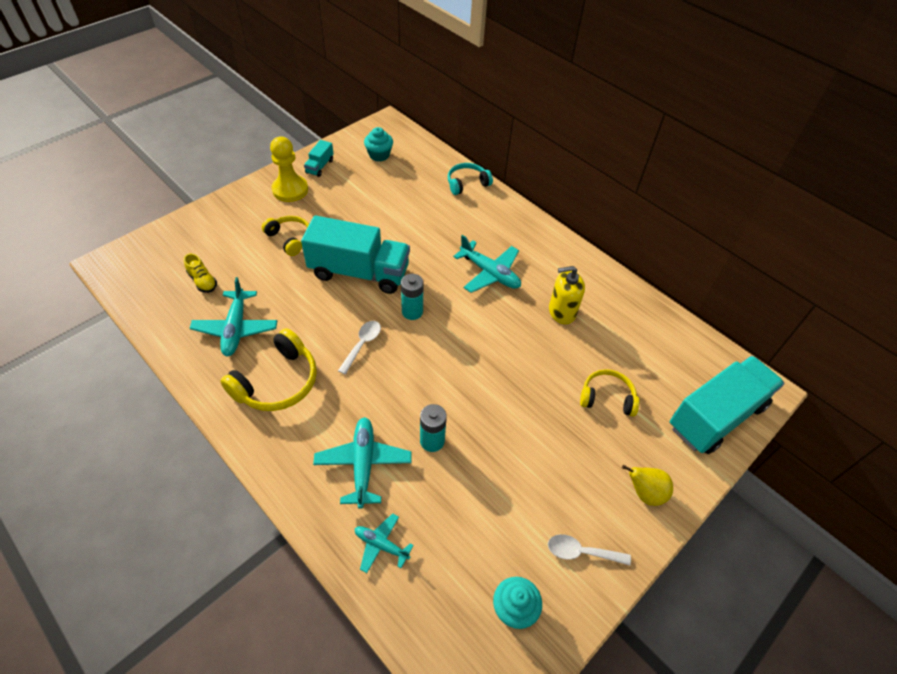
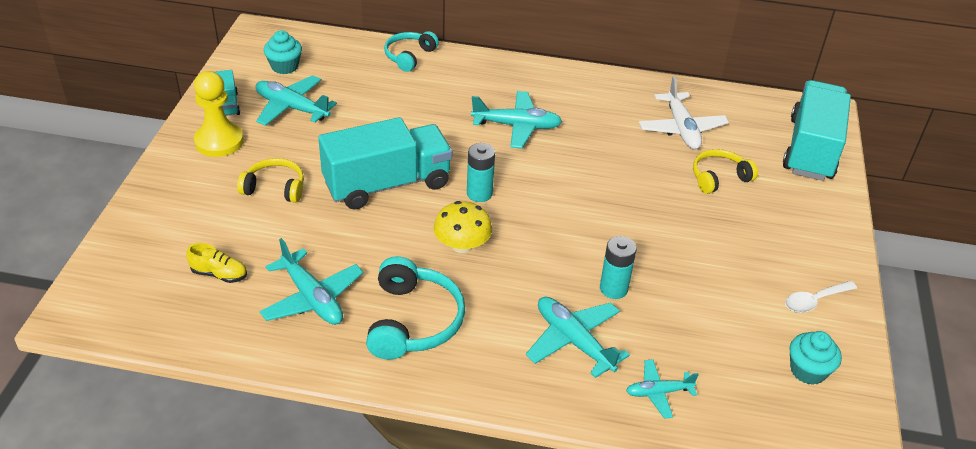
camera: 35 degrees left, 10 degrees down
yellow headphones [220,328,317,411] -> turquoise headphones [366,256,465,360]
white spoon [338,321,381,374] -> yellow mushroom [434,201,492,253]
yellow soap dispenser [549,266,585,324] -> none
yellow pear [622,465,673,506] -> none
none -> turquoise plane [255,75,337,126]
none -> white plane [639,76,729,150]

